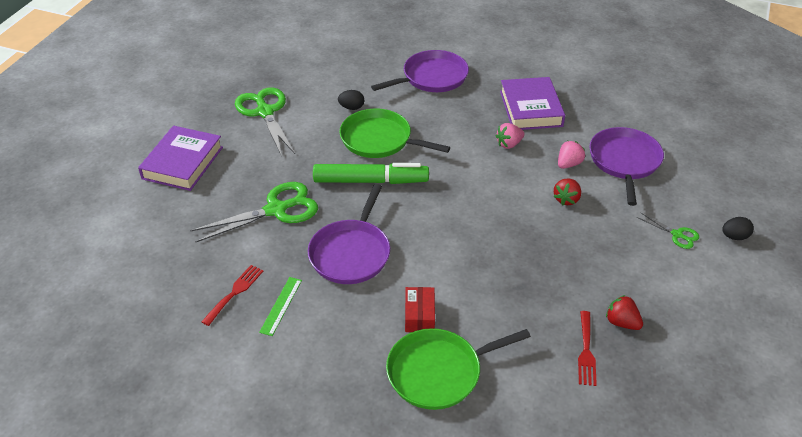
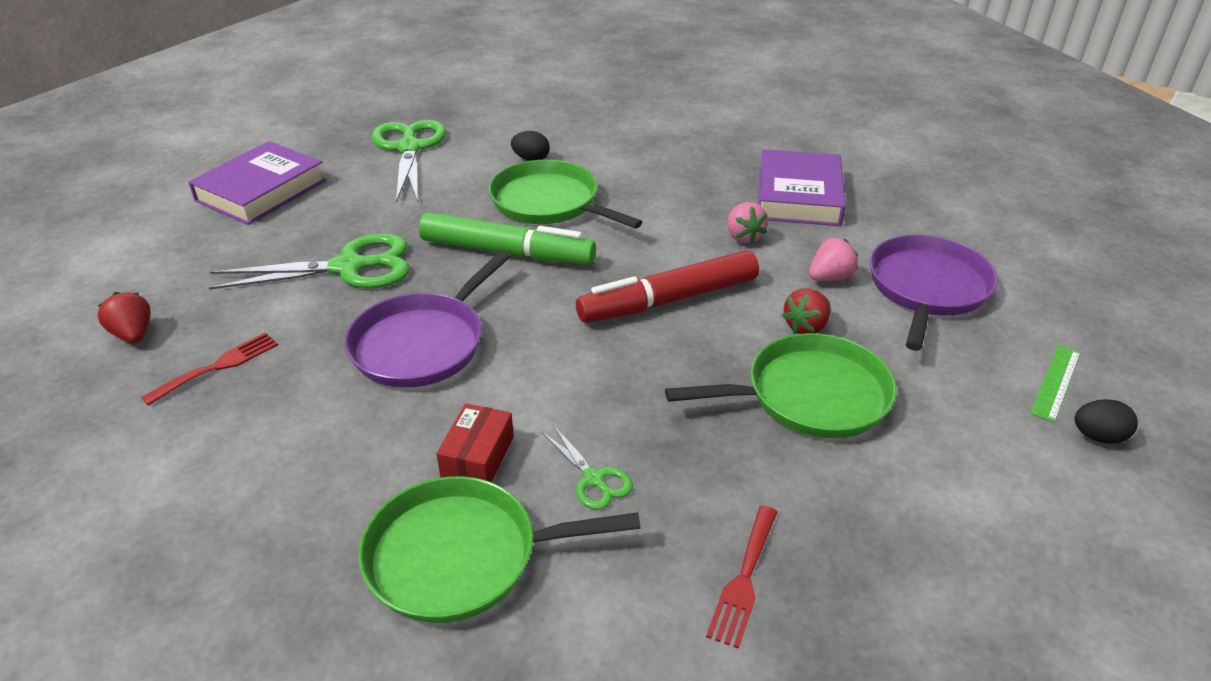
camera: 15 degrees right, 5 degrees down
green ruler [259,277,302,336] -> green ruler moved to [1030,345,1081,423]
purple pan [371,50,469,92] -> none
pink strawberry [496,123,524,149] -> pink strawberry turned 90 degrees counterclockwise [727,202,768,244]
red strawberry [606,295,643,330] -> red strawberry moved to [98,292,151,343]
green scissors [637,213,699,249] -> green scissors moved to [542,425,633,510]
none -> red marker [576,250,759,323]
none -> green pan [665,333,897,438]

